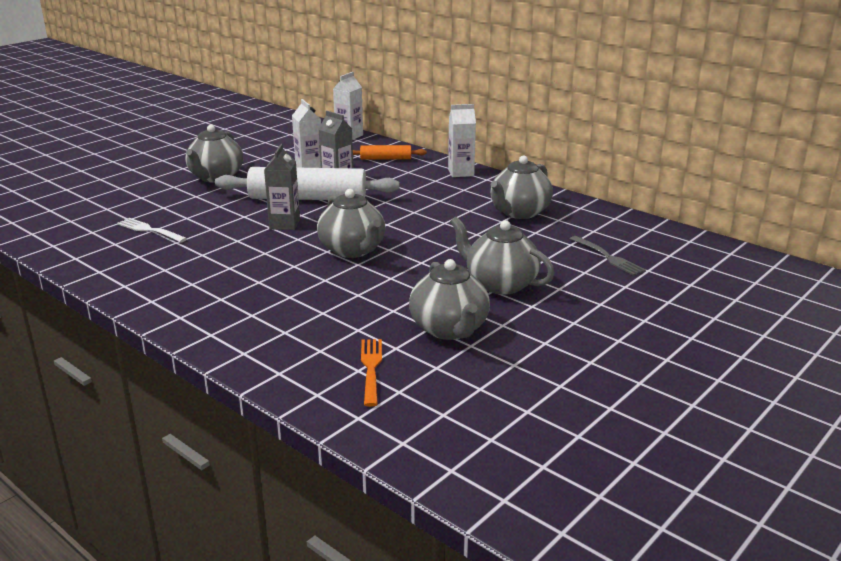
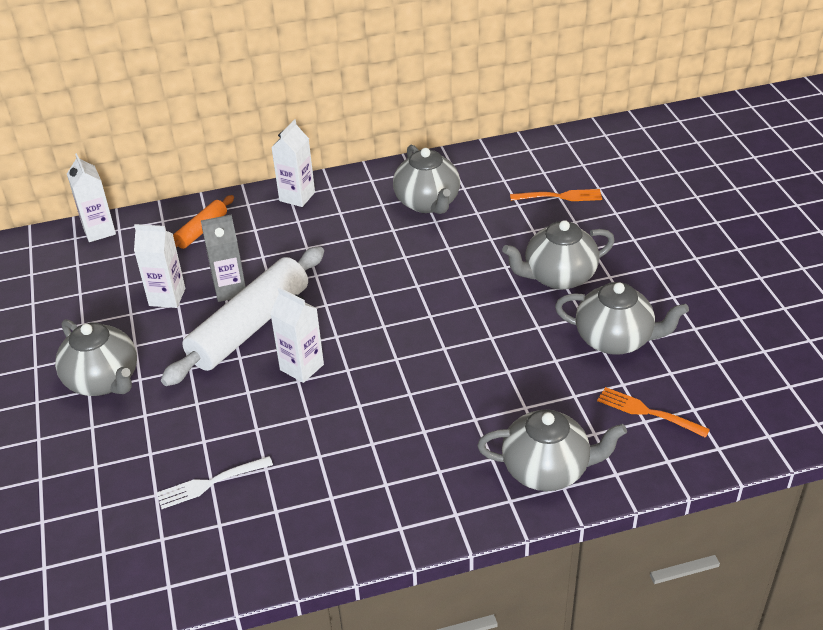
camera: 55 degrees left, 15 degrees up
grey carton [264,144,300,230] -> white carton [270,287,324,383]
grey teapot [317,189,385,258] -> grey teapot moved to [477,409,627,491]
grey fork [570,236,646,276] -> orange fork [510,189,602,201]

